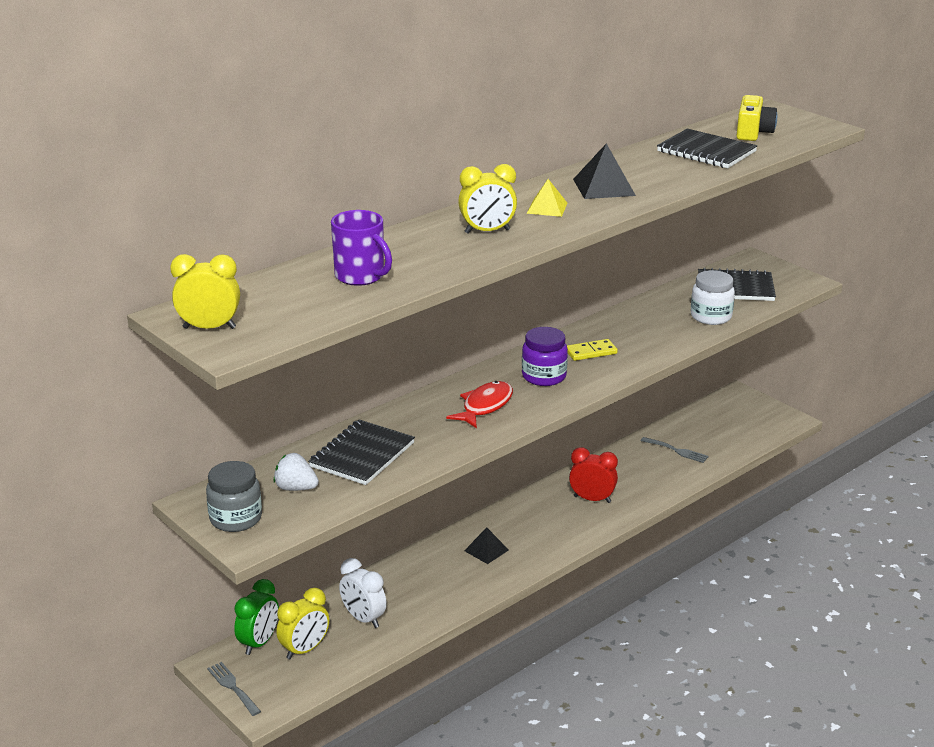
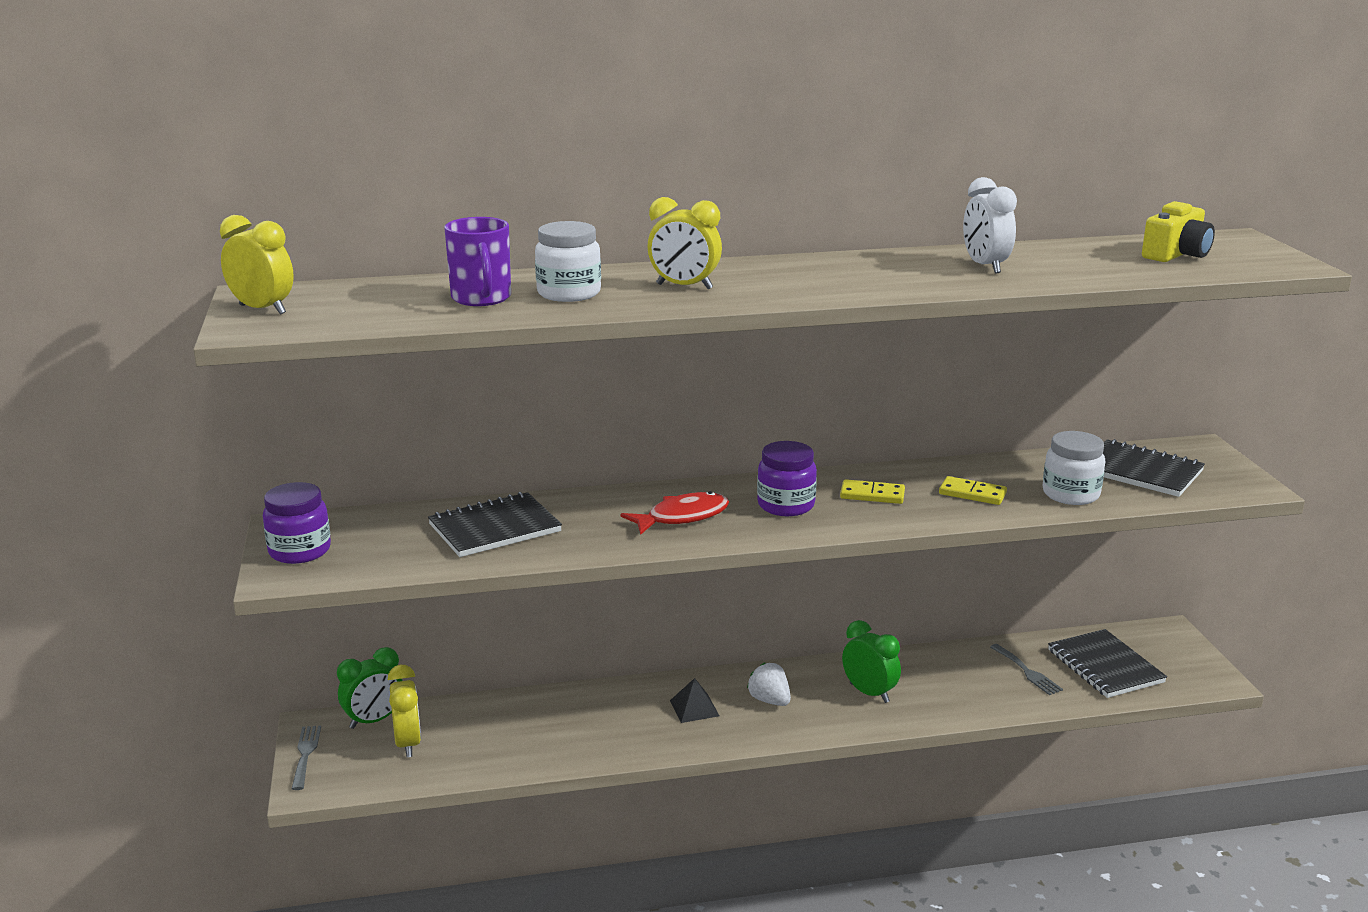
camera: 30 degrees right, 5 degrees down
grey jar [206,461,262,532] -> purple jar [263,482,331,564]
white strawberry [274,453,319,491] -> white strawberry moved to [747,662,791,706]
yellow clock [276,588,329,659] -> yellow clock turned 90 degrees counterclockwise [388,665,421,757]
white clock [339,558,387,628] -> white clock moved to [963,177,1017,274]
yellow pyramid [527,179,567,217] -> none
red clock [569,447,618,503] -> green clock [842,620,901,703]
black pyramid [573,143,636,199] -> none
black notebook [657,129,758,168] -> black notebook moved to [1048,629,1167,698]
none -> white jar [535,221,601,302]
none -> yellow domino [939,476,1007,505]

